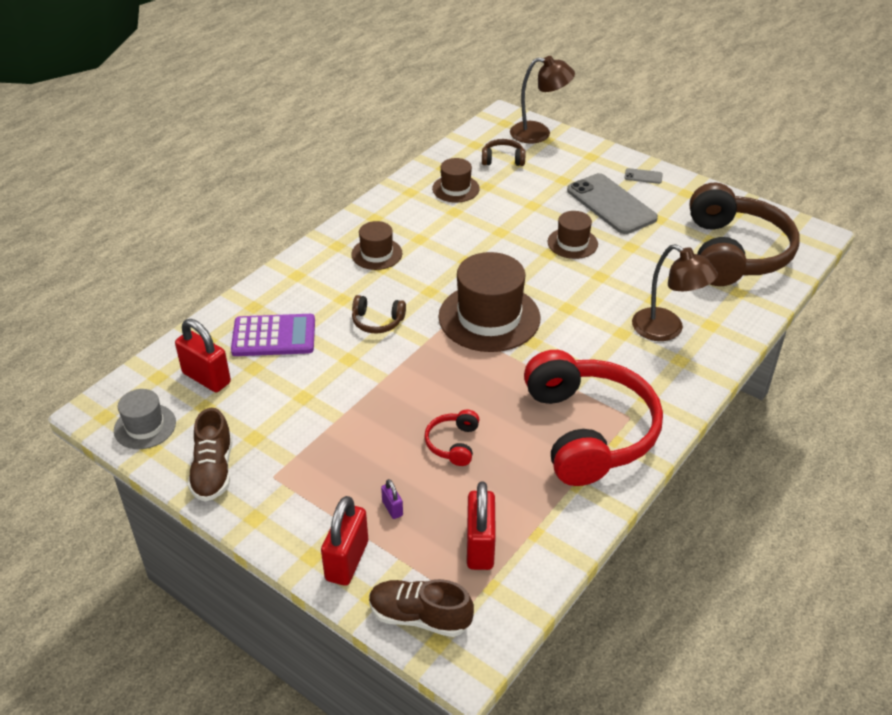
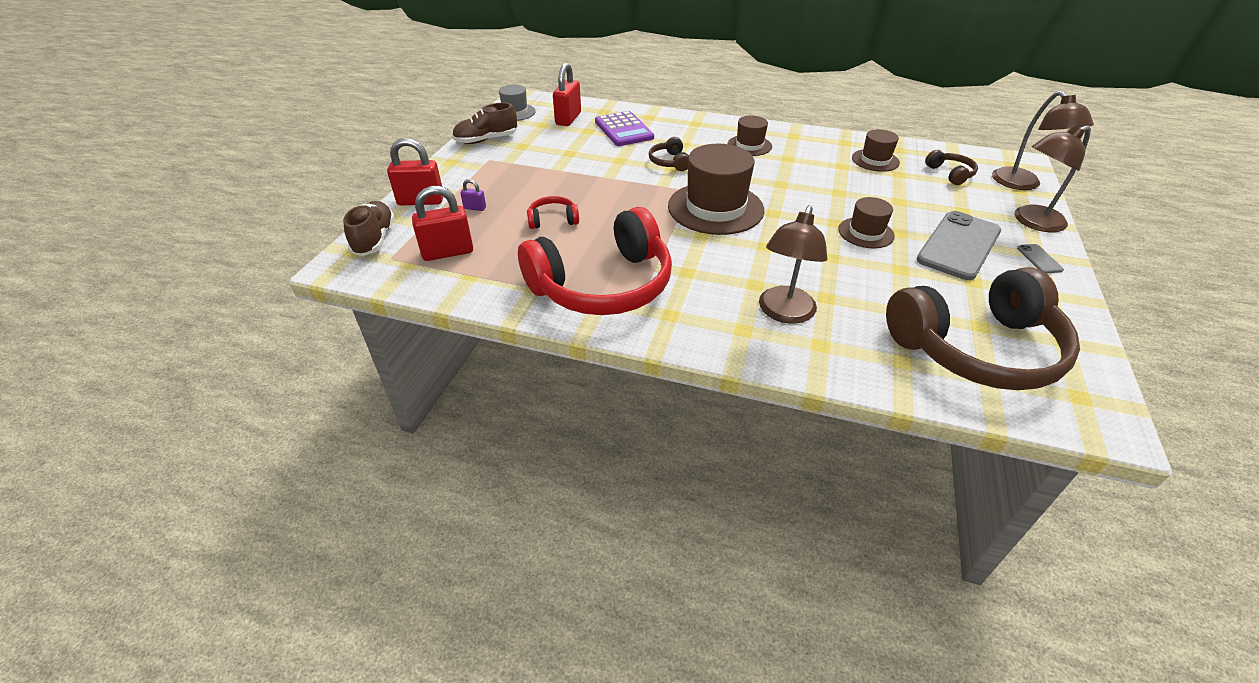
camera: 70 degrees right, 0 degrees up
purple padlock [381,479,403,519] -> purple padlock turned 60 degrees clockwise [460,179,486,211]
none -> brown lamp [1015,125,1091,232]

